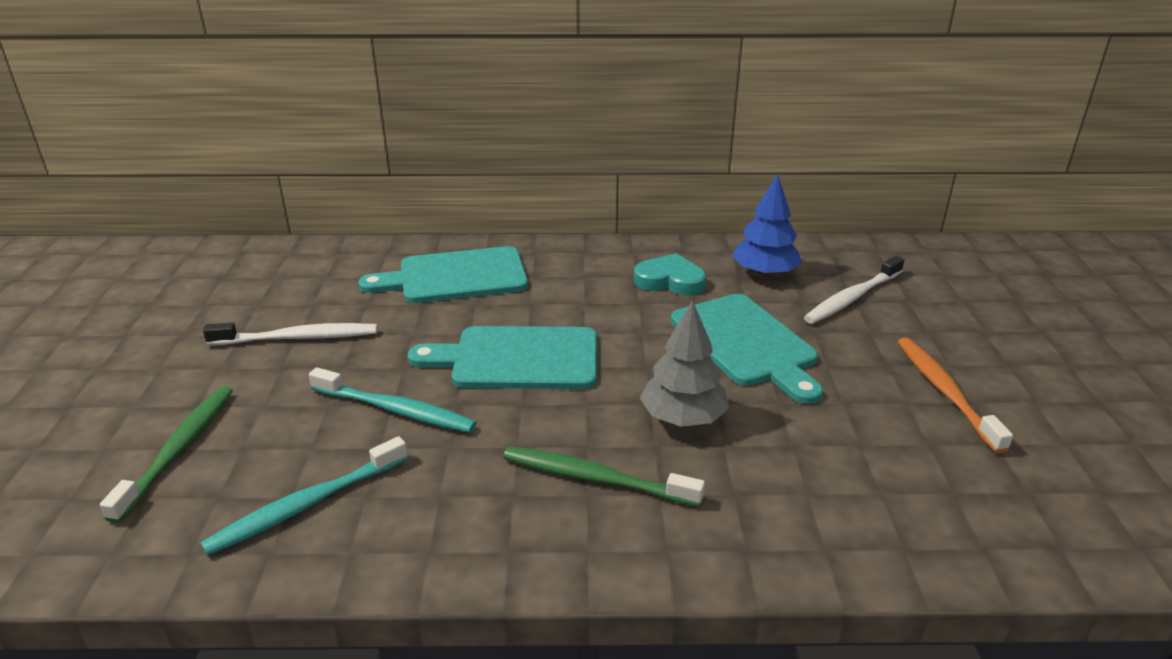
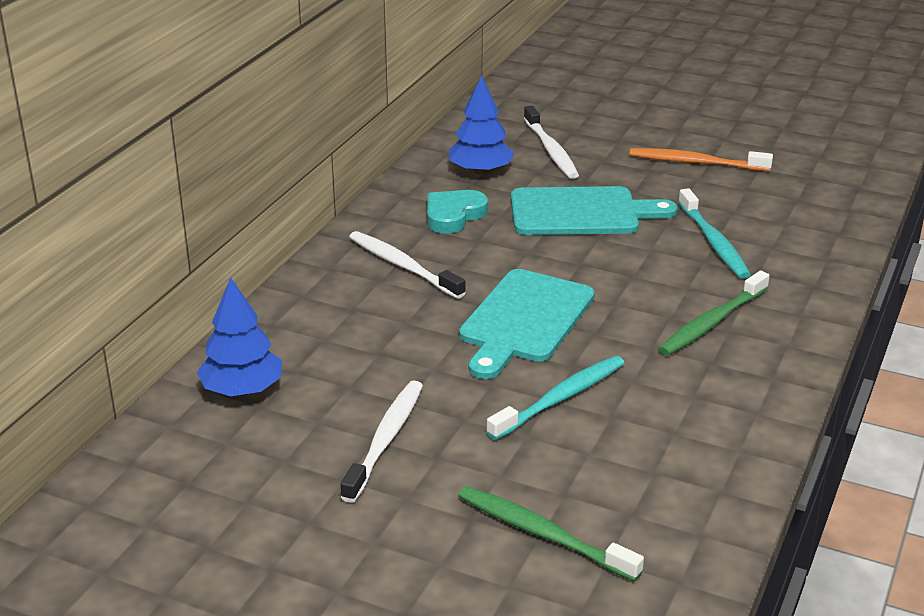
camera: 65 degrees left, 0 degrees up
turquoise toothbrush [201,436,408,555] -> turquoise toothbrush moved to [678,188,751,279]
turquoise cutting board [358,246,528,303] -> none
grey tree [640,300,729,427] -> none
none -> blue tree [197,277,282,396]
none -> white toothbrush [349,231,466,299]

